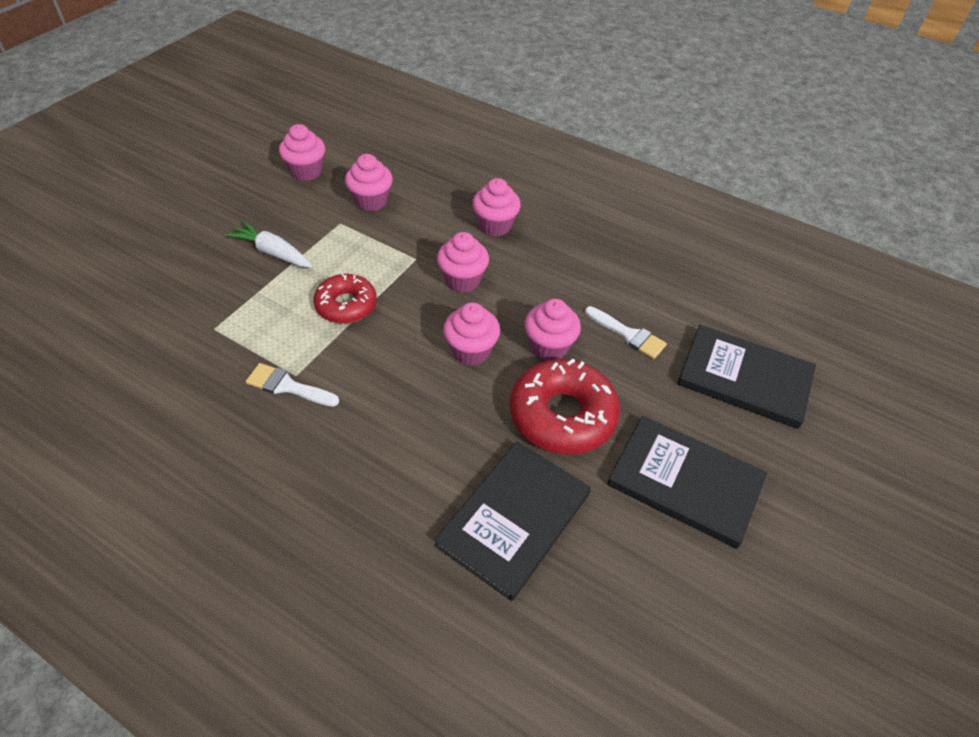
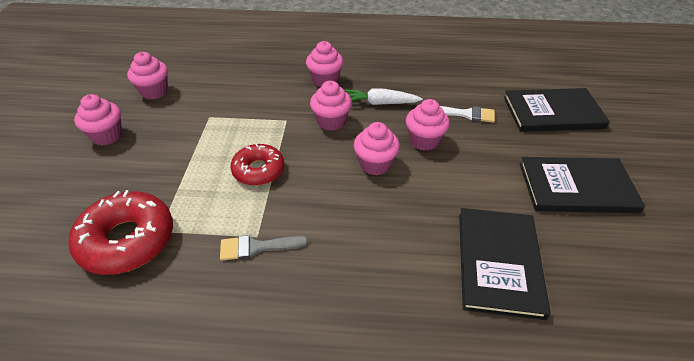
camera: 25 degrees left, 5 degrees down
white carrot [225,220,312,268] -> white carrot moved to [344,88,423,105]
white brush [246,363,339,407] -> grey brush [220,235,308,260]
pink cupcake [345,154,393,212] -> pink cupcake moved to [74,94,122,145]
red donut [510,359,620,454] -> red donut moved to [69,190,173,275]

